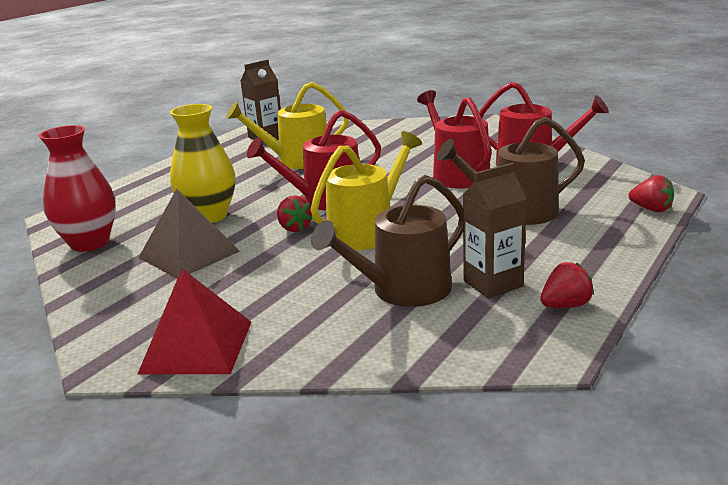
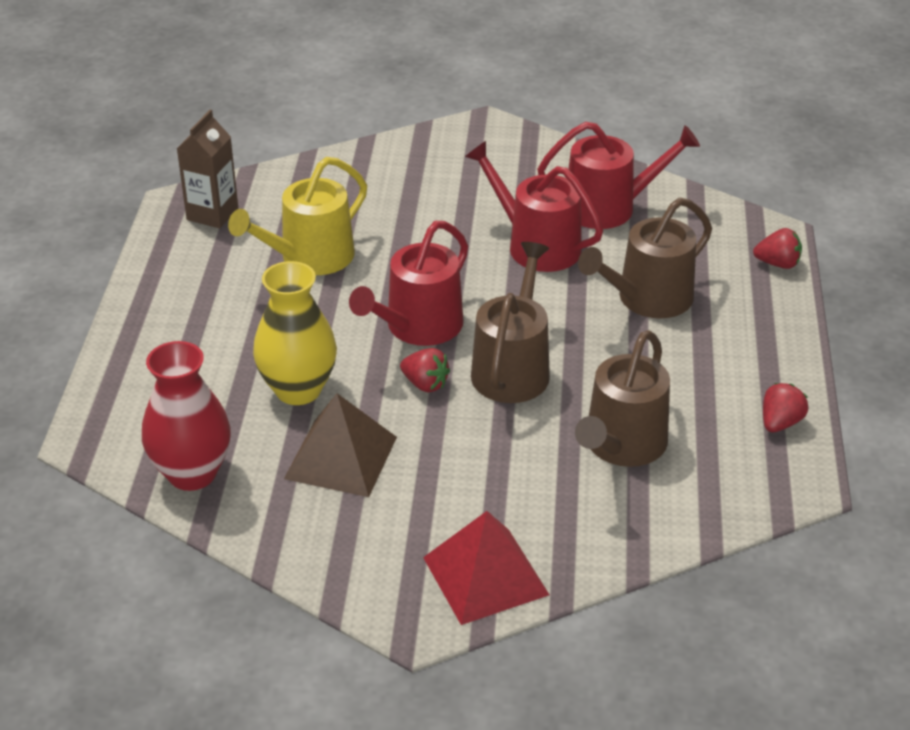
camera: 30 degrees left, 15 degrees up
yellow watering can [311,131,422,250] -> brown watering can [471,242,550,403]
brown carton [463,163,527,298] -> none

